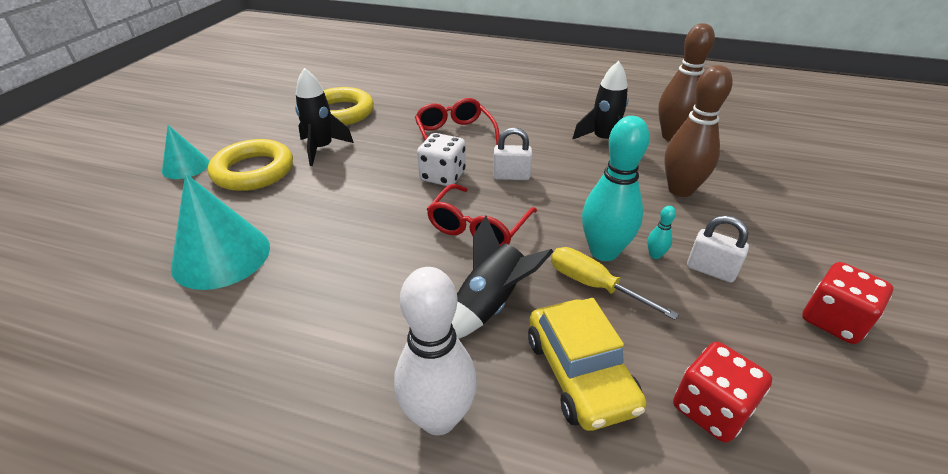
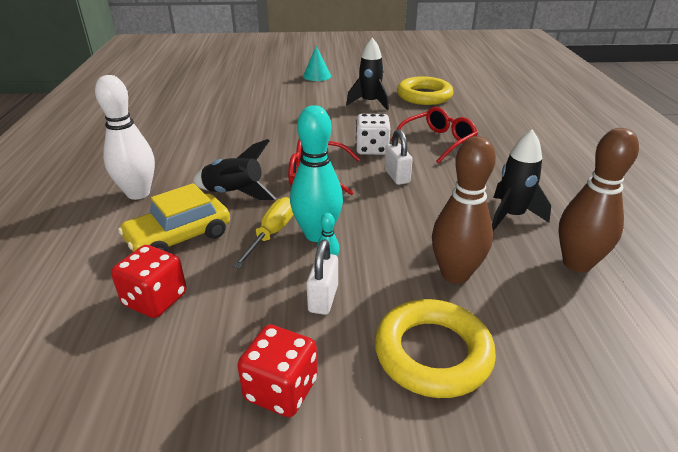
camera: 70 degrees right, 5 degrees down
turquoise cone [171,174,270,290] -> none
yellow ring [208,139,293,191] -> yellow ring moved to [375,299,496,398]

